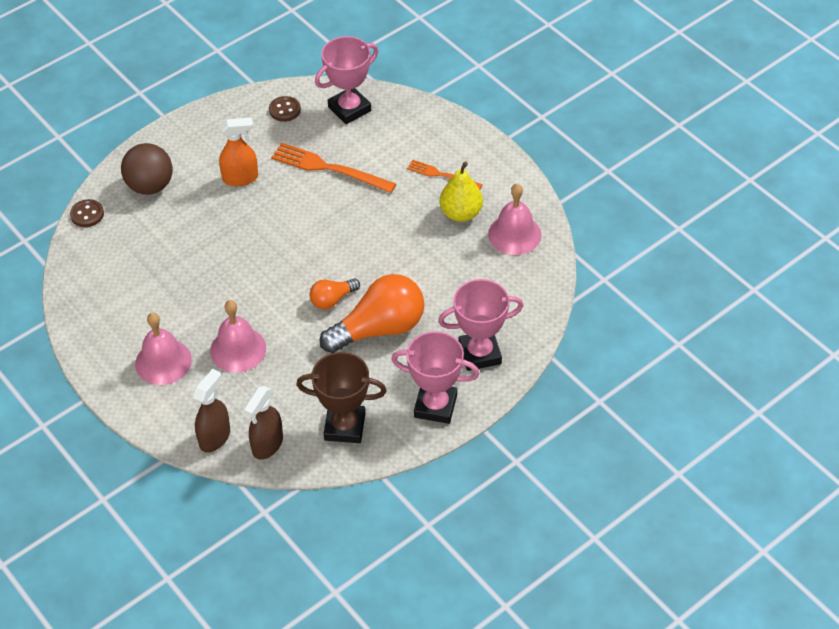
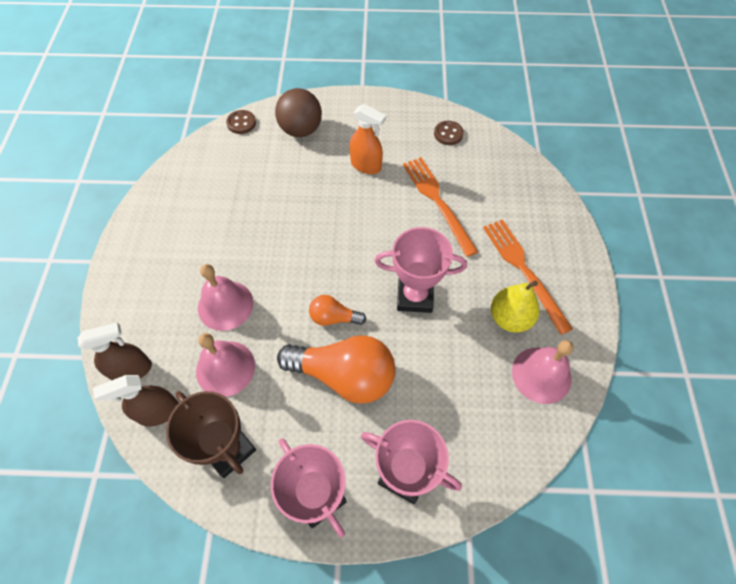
camera: 40 degrees right, 10 degrees up
pink bell [135,313,192,385] -> pink bell moved to [196,333,255,397]
pink trophy [315,36,378,124] -> pink trophy moved to [375,227,467,313]
orange fork [407,160,483,190] -> orange fork [483,219,573,335], size x1.68

